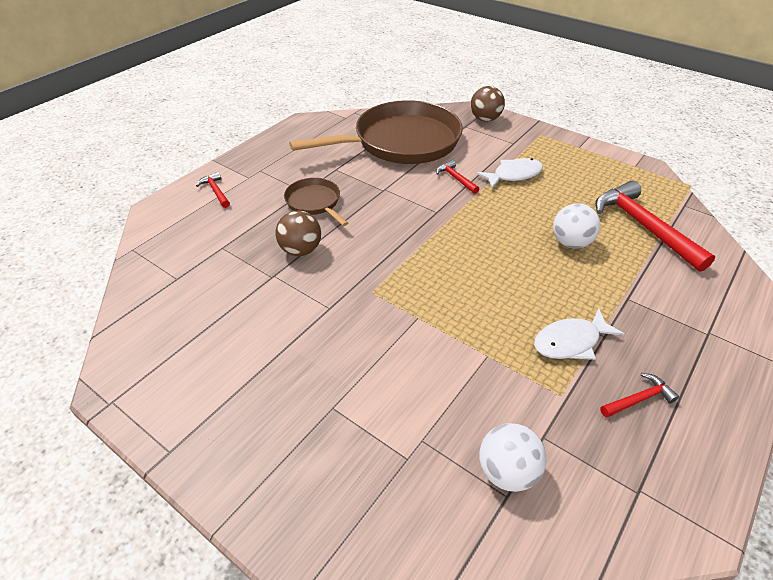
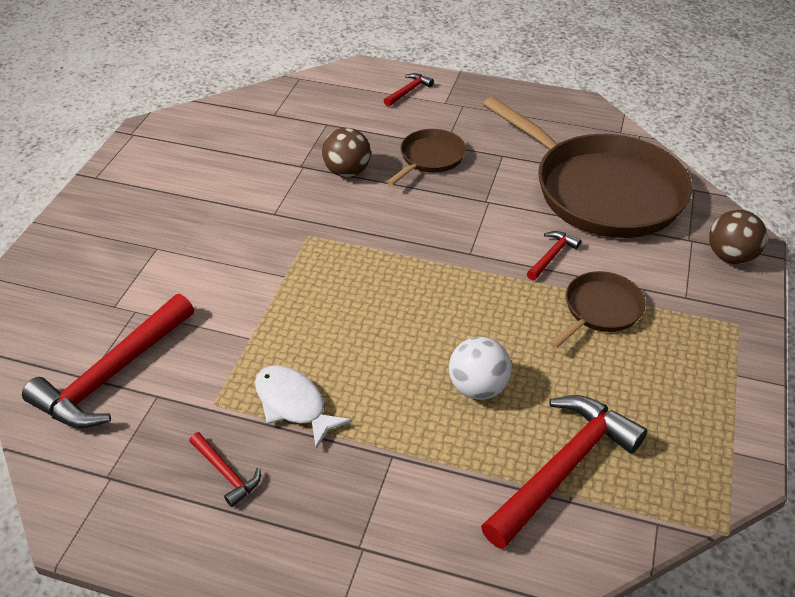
camera: 70 degrees right, 0 degrees up
white fish [477,158,543,189] -> brown pan [550,271,646,348]
white ball [479,423,547,492] -> red hammer [22,294,194,428]

